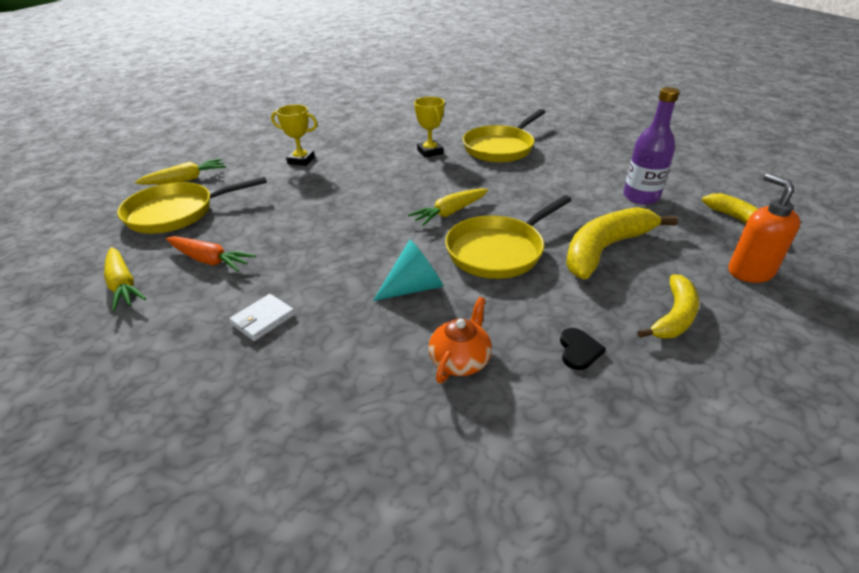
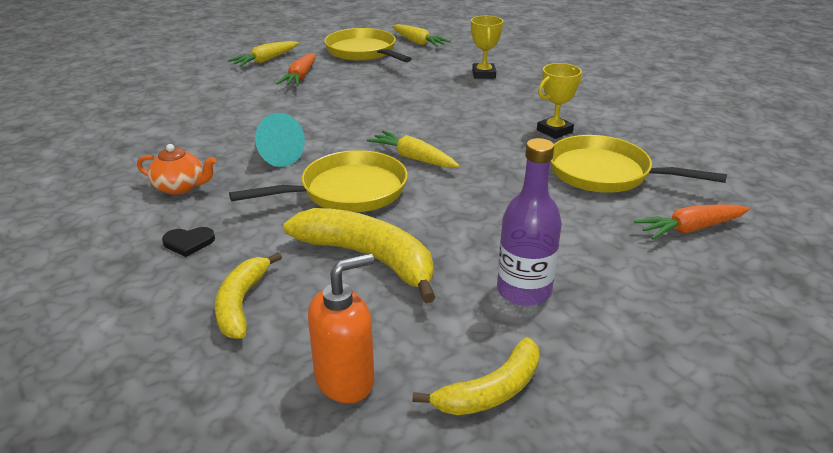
camera: 75 degrees right, 5 degrees down
white wallet [229,294,295,341] -> none
yellow pan [445,195,572,279] -> yellow pan turned 120 degrees clockwise [229,150,408,212]
yellow banana [637,274,699,338] -> yellow banana turned 75 degrees clockwise [215,252,282,339]
none -> orange carrot [634,204,750,239]

